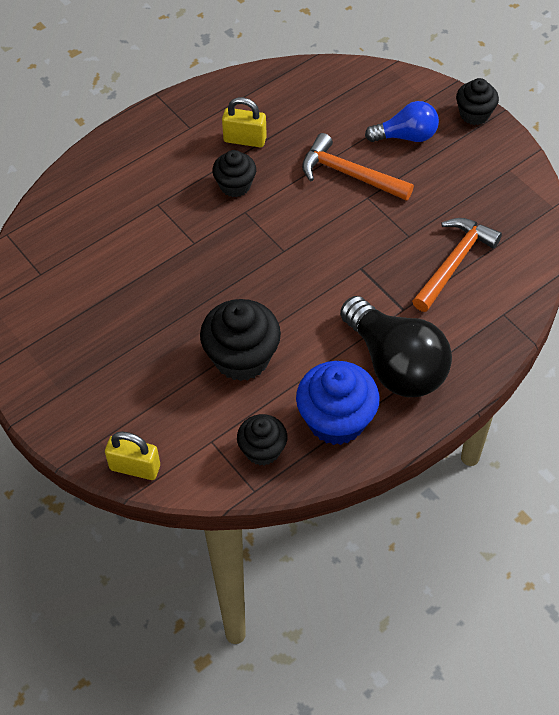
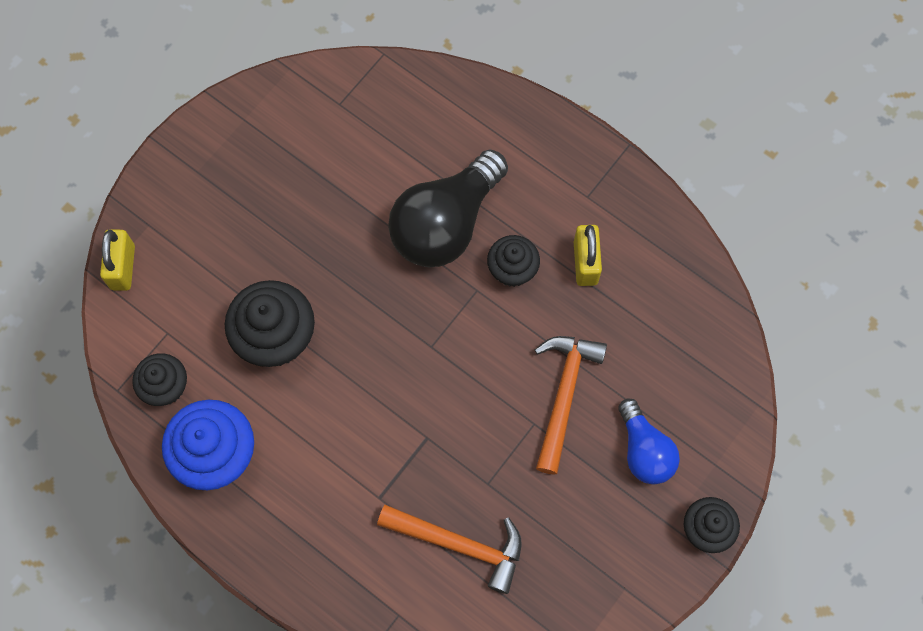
camera: 75 degrees right, 15 degrees up
black light bulb [340,296,452,397] -> black light bulb moved to [388,149,508,267]

